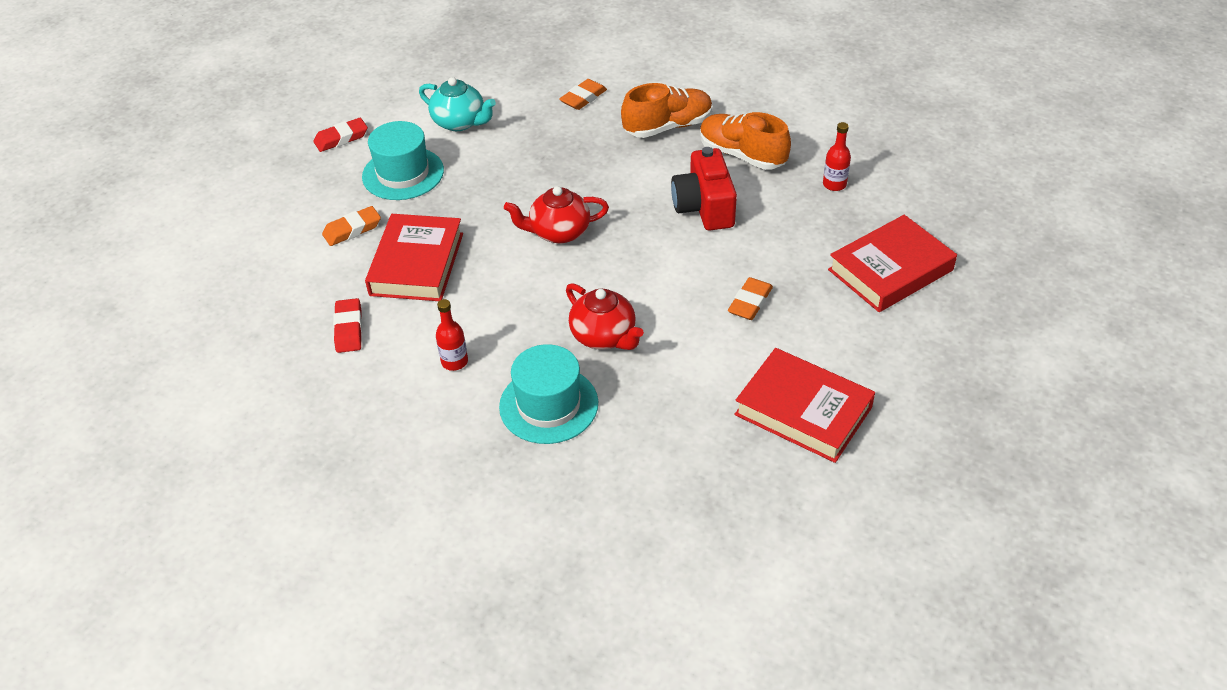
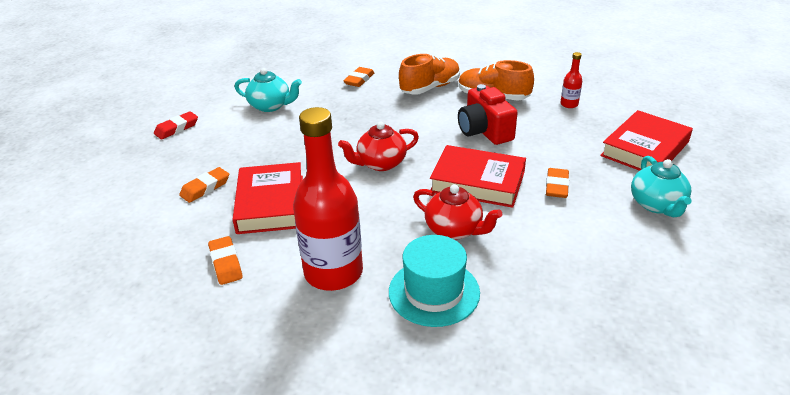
camera: 15 degrees left, 10 degrees down
red eraser [333,298,362,353] -> orange eraser [208,236,243,285]
turquoise hat [362,121,444,200] -> none
red bottle [436,299,468,371] -> red bottle [293,107,363,291], size x2.37
red book [734,348,875,463] -> red book moved to [430,145,526,208]
none -> turquoise teapot [631,156,692,217]

